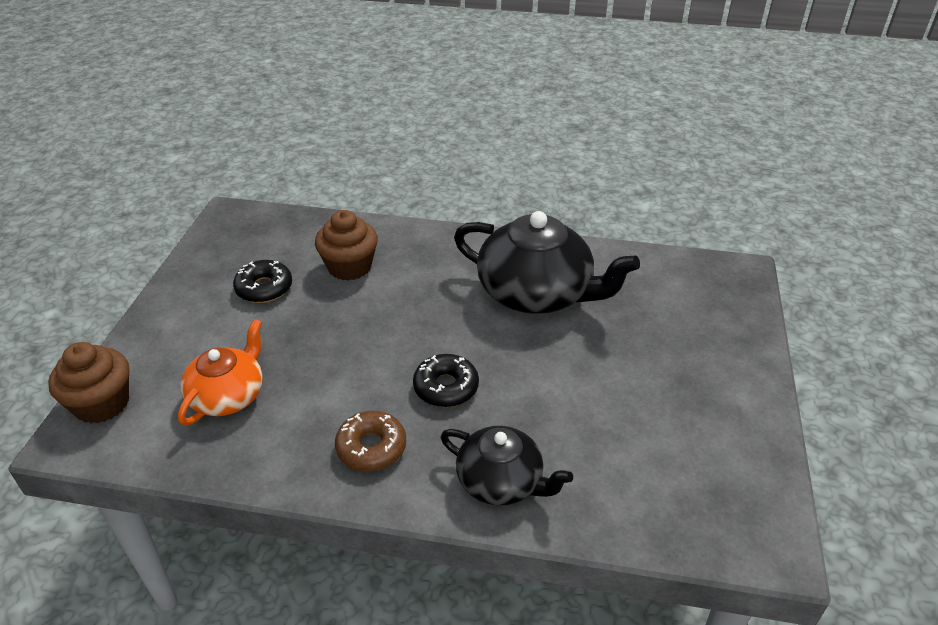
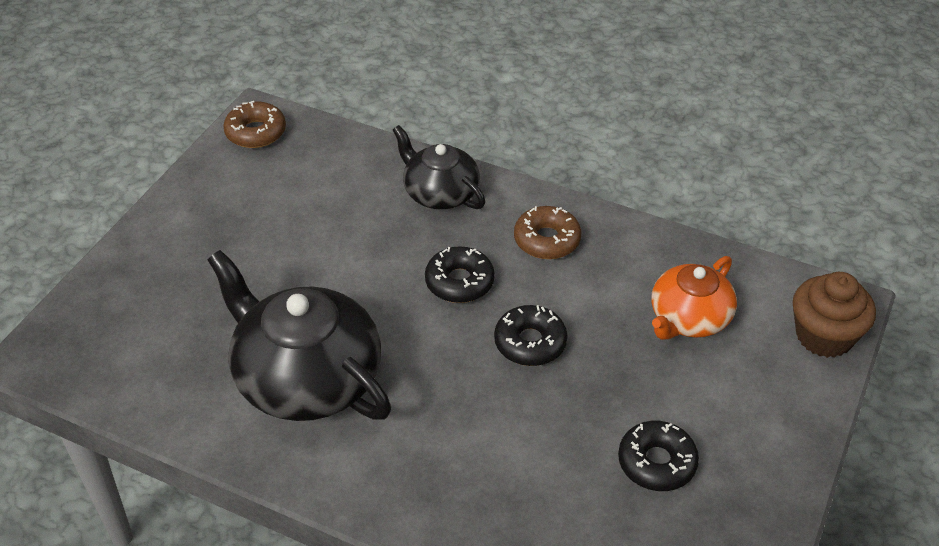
camera: 165 degrees left, 5 degrees up
brown cupcake [315,210,378,281] -> none
none -> brown donut [223,101,286,148]
none -> black donut [494,305,568,366]

